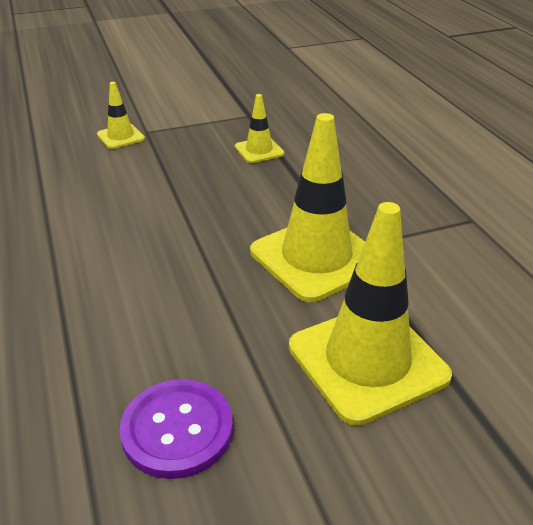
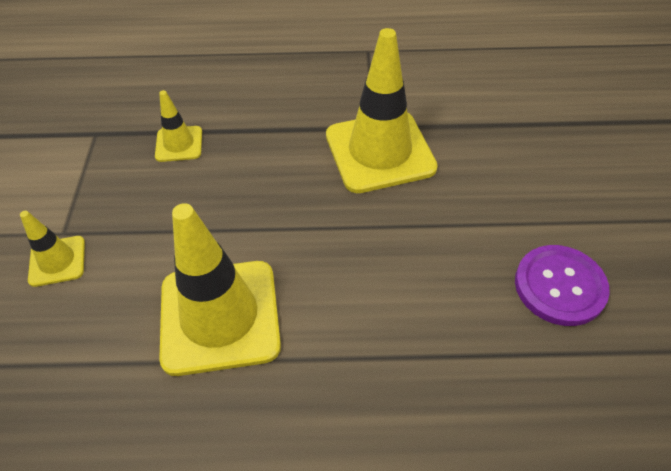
camera: 70 degrees left, 15 degrees up
yellow traffic cone [289,202,452,426] -> yellow traffic cone moved to [159,203,281,376]

